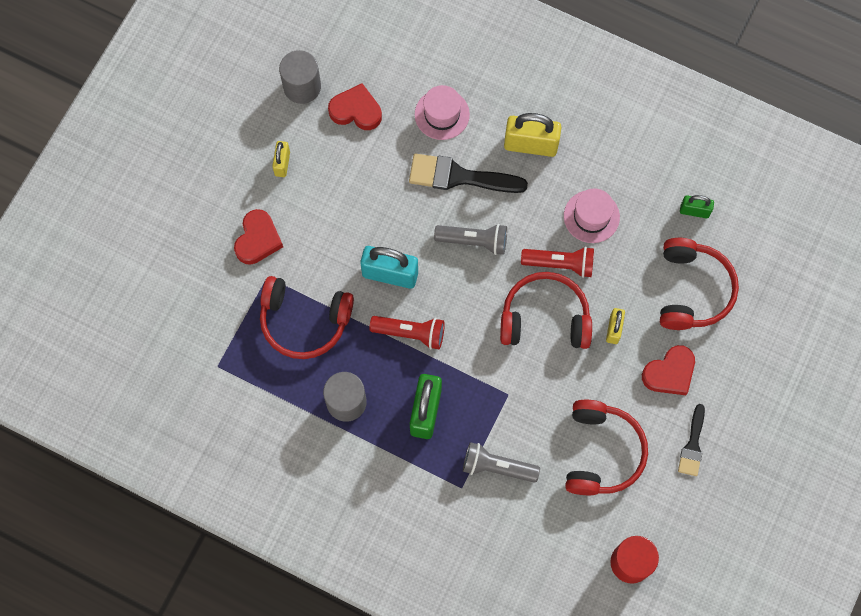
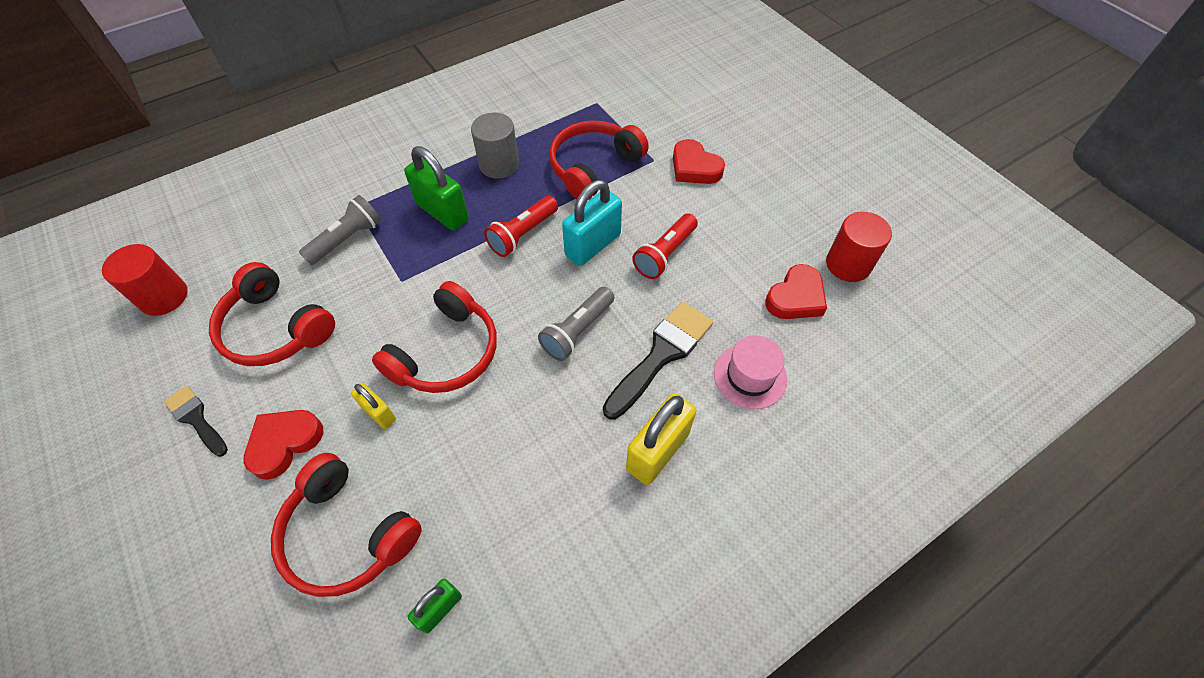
camera: 120 degrees right, 15 degrees down
yellow padlock [272,141,290,177] -> none
grey cylinder [279,50,321,104] -> red cylinder [826,212,892,282]
red flashlight [521,247,594,278] -> red flashlight moved to [632,214,698,279]
pink hat [564,188,620,243] -> none
red heart [642,345,695,395] -> red heart turned 45 degrees clockwise [243,410,323,480]

